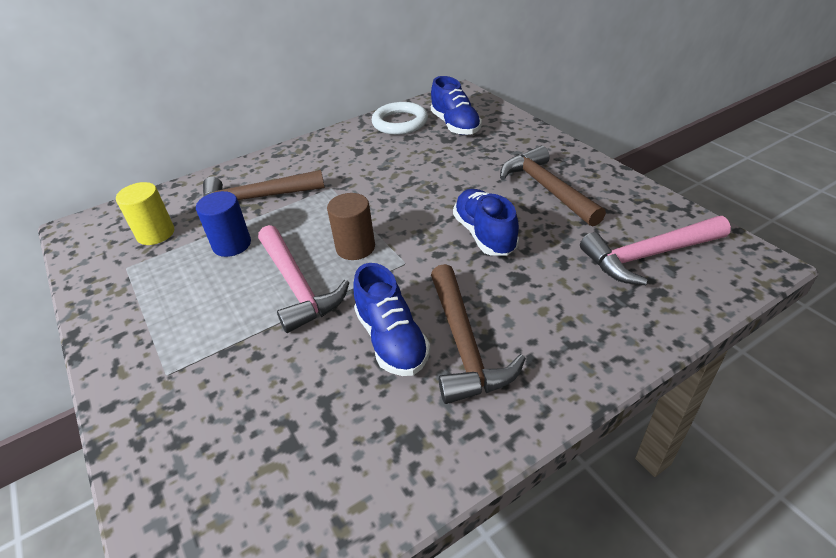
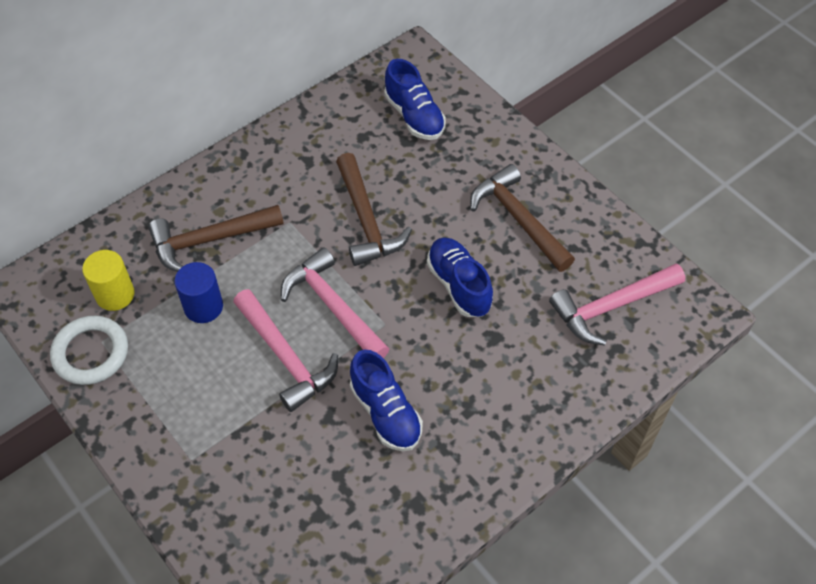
camera: 10 degrees left, 15 degrees up
brown cylinder [327,193,375,260] -> pink hammer [281,247,389,358]
white ring [372,102,428,135] -> white ring moved to [50,316,128,385]
brown hammer [431,264,526,404] -> brown hammer moved to [336,153,412,266]

